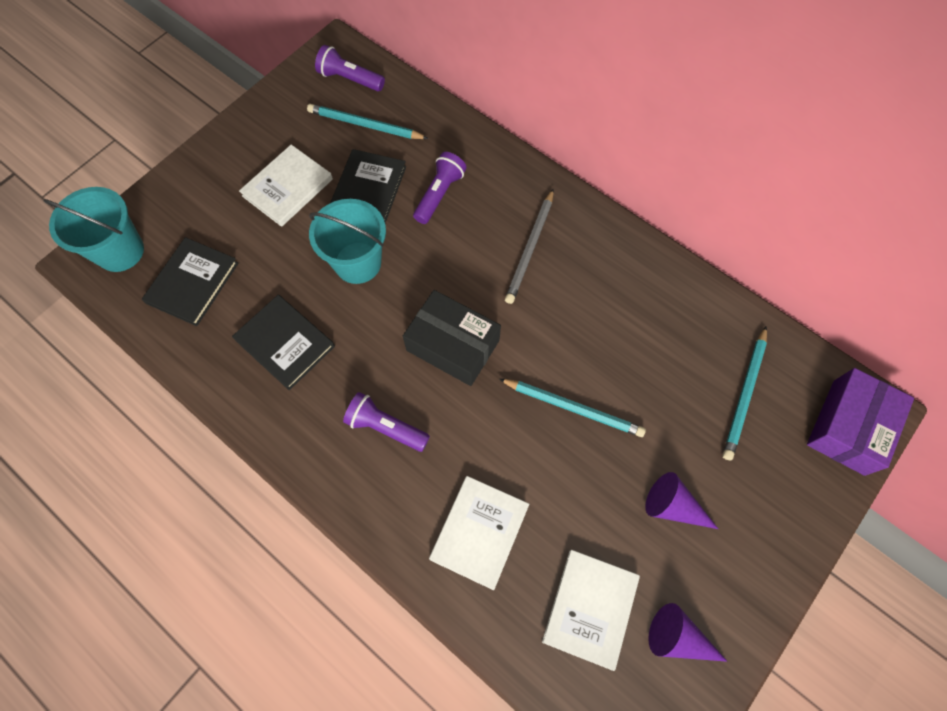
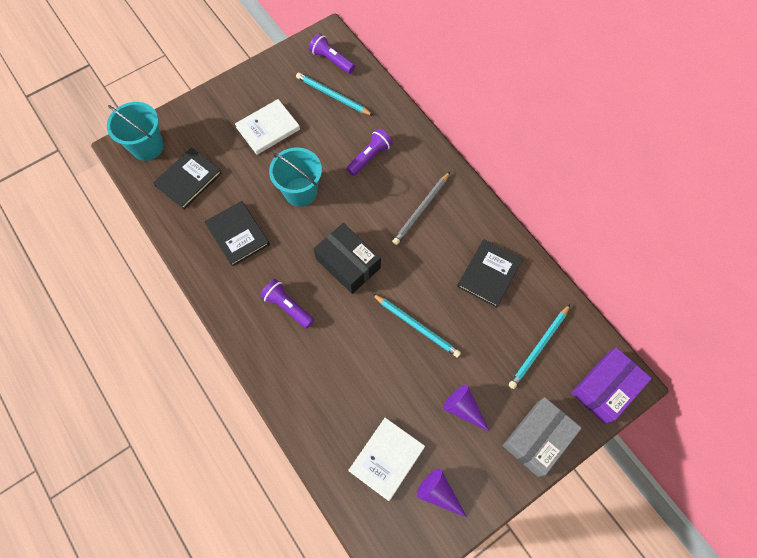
camera: 15 degrees right, 0 degrees up
black book [330,149,406,223] -> black book moved to [457,240,523,308]
white book [429,476,529,590] -> none
none -> grey box [503,397,582,477]

